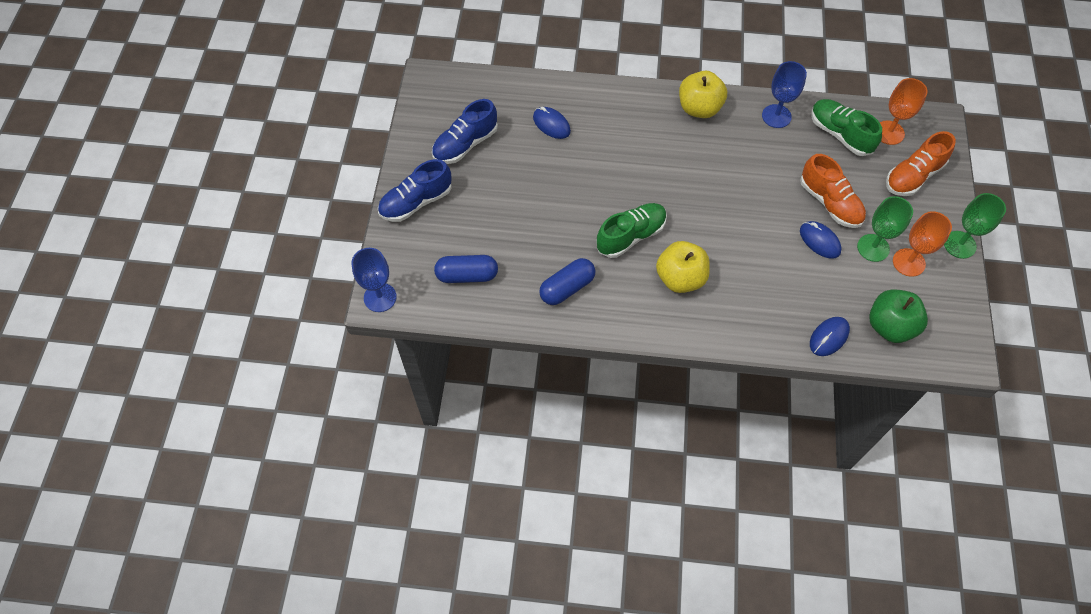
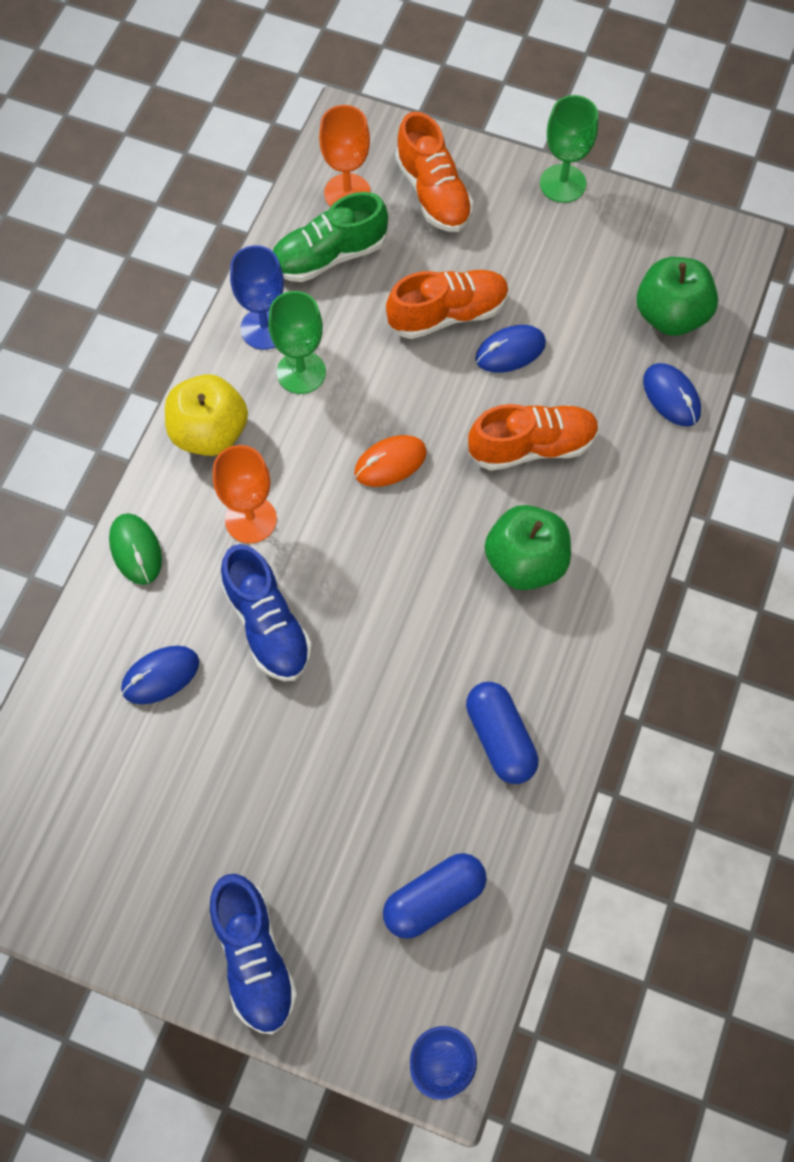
camera: 75 degrees left, 5 degrees up
blue shoe [432,99,498,164] -> blue shoe moved to [221,544,312,681]
blue capsule [434,255,498,283] -> blue capsule turned 45 degrees clockwise [383,853,487,939]
green shoe [596,203,667,258] -> none
yellow apple [656,241,710,293] -> green apple [485,505,571,590]
green goblet [857,196,913,262] -> green goblet moved to [268,291,326,394]
orange goblet [893,211,952,277] -> orange goblet moved to [213,445,277,543]
none -> green mouse [109,513,162,585]
none -> orange mouse [354,435,427,487]
none -> orange shoe [468,404,599,471]

